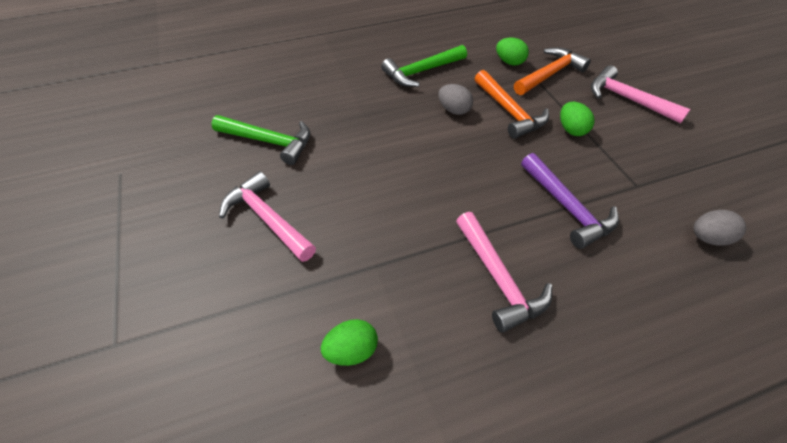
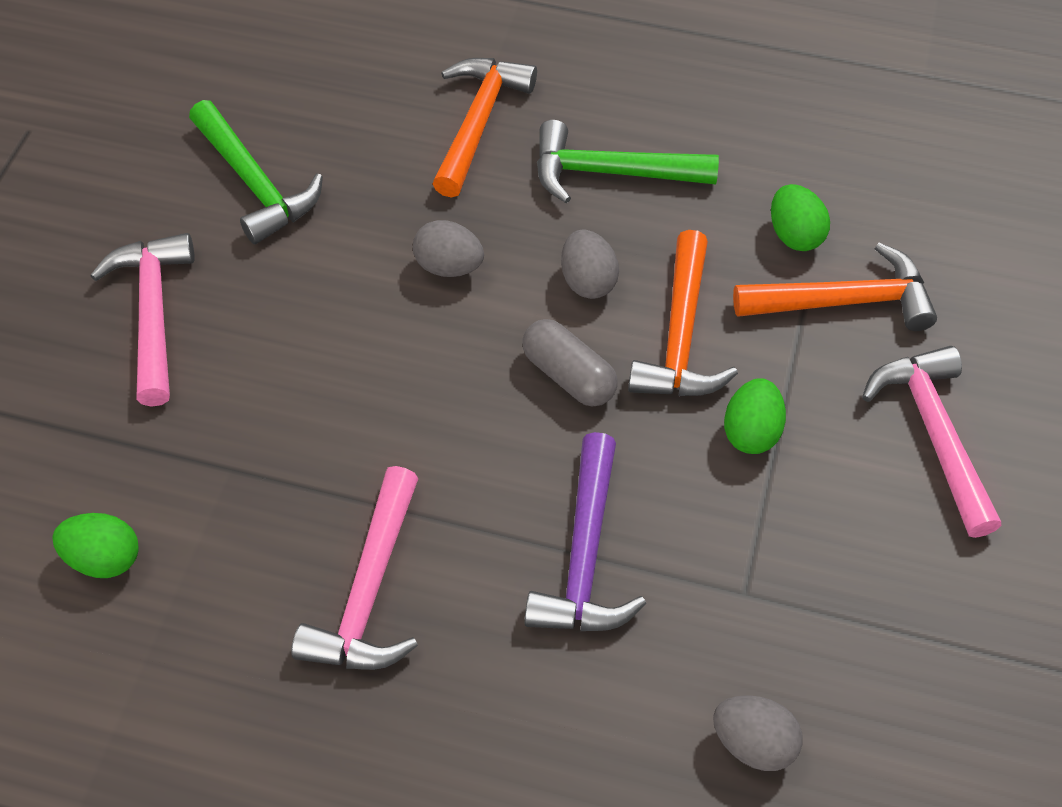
camera: 35 degrees right, 5 degrees up
none -> grey egg [413,220,484,277]
none -> orange hammer [433,58,537,198]
none -> grey capsule [522,319,618,406]

